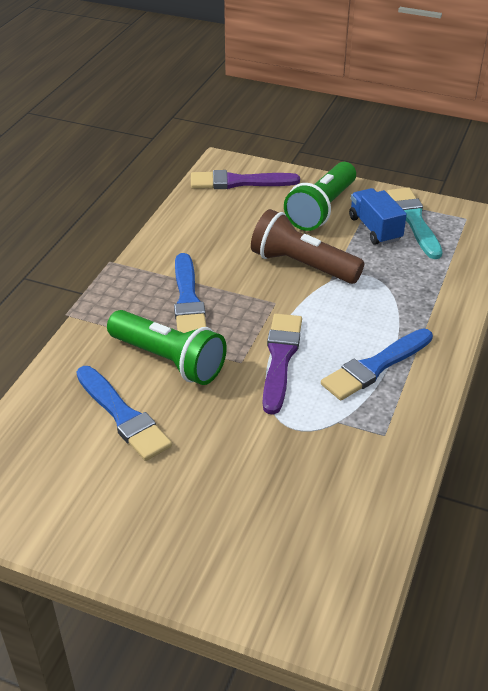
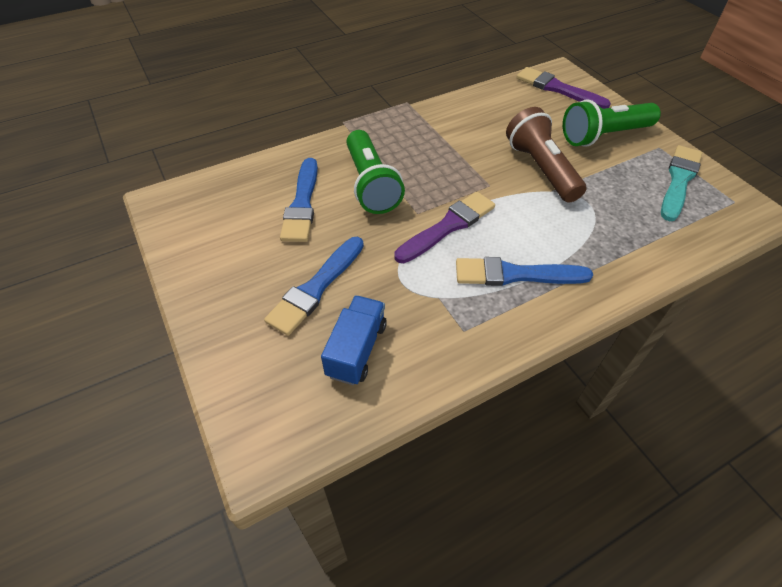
camera: 40 degrees right, 10 degrees up
blue brush [174,253,207,333] -> blue brush moved to [264,237,364,336]
blue truck [349,188,407,245] -> blue truck moved to [321,295,387,385]

